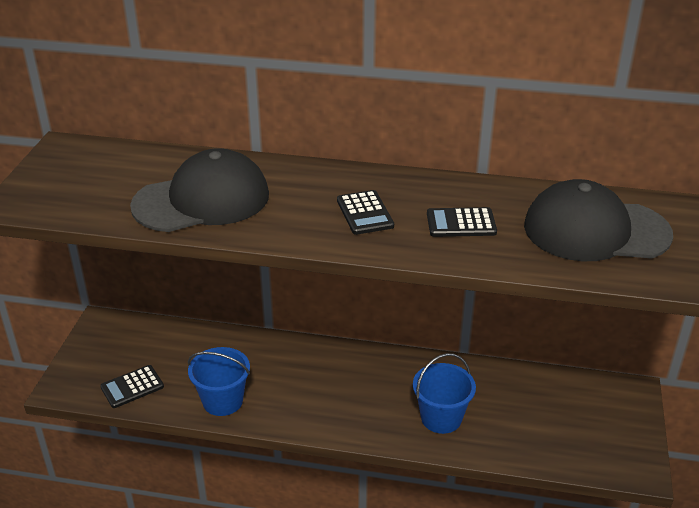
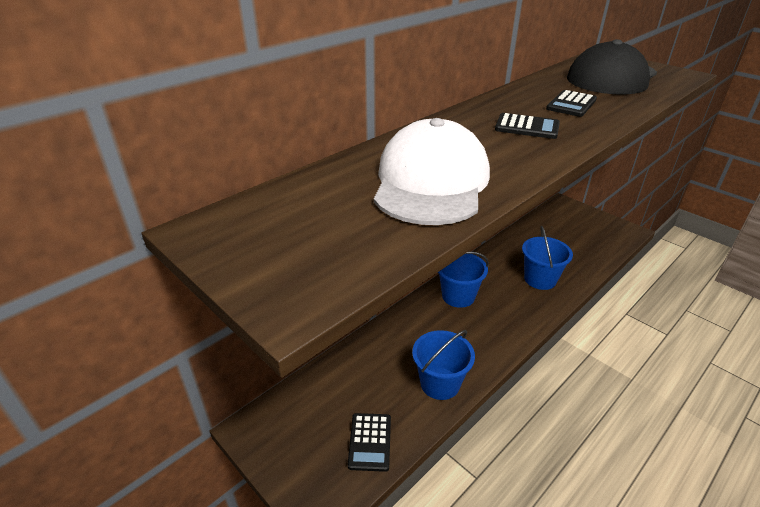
camera: 55 degrees left, 0 degrees up
black cap [130,148,269,232] -> white cap [374,118,490,225]
none -> blue bucket [438,252,489,308]

